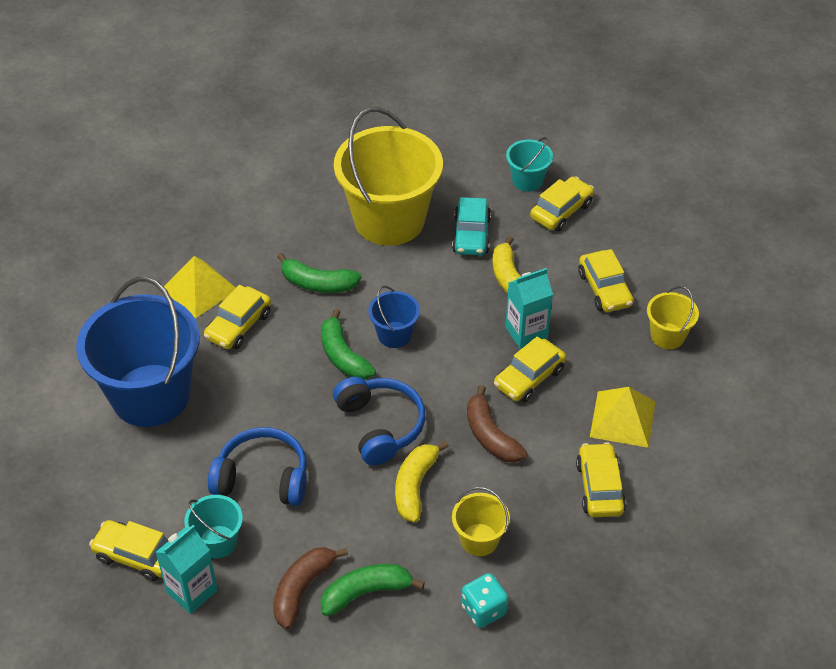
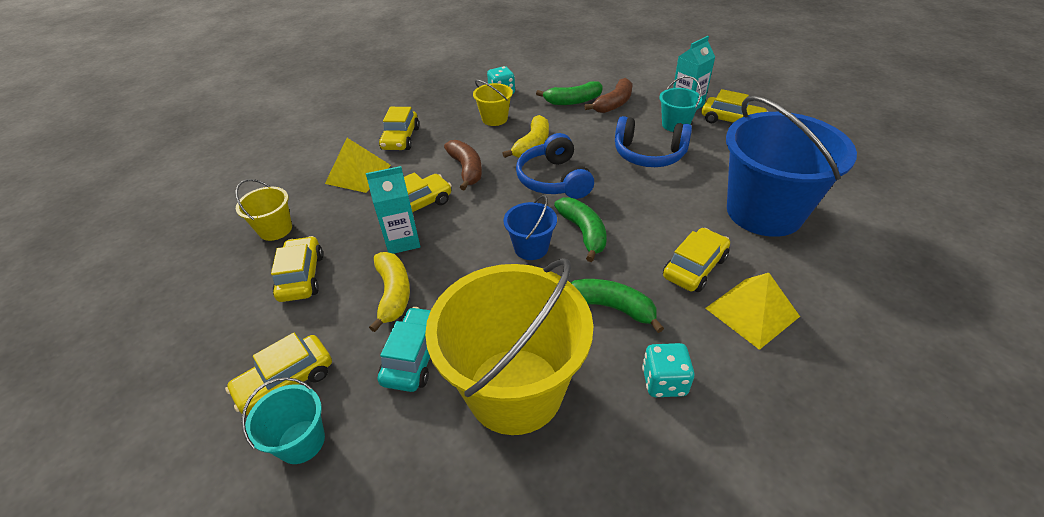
camera: 170 degrees left, 5 degrees down
none -> turquoise dice [642,343,694,397]

